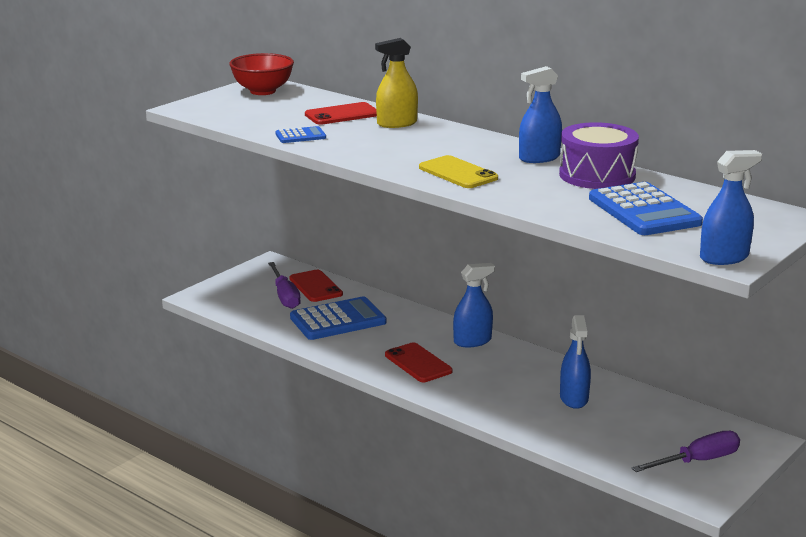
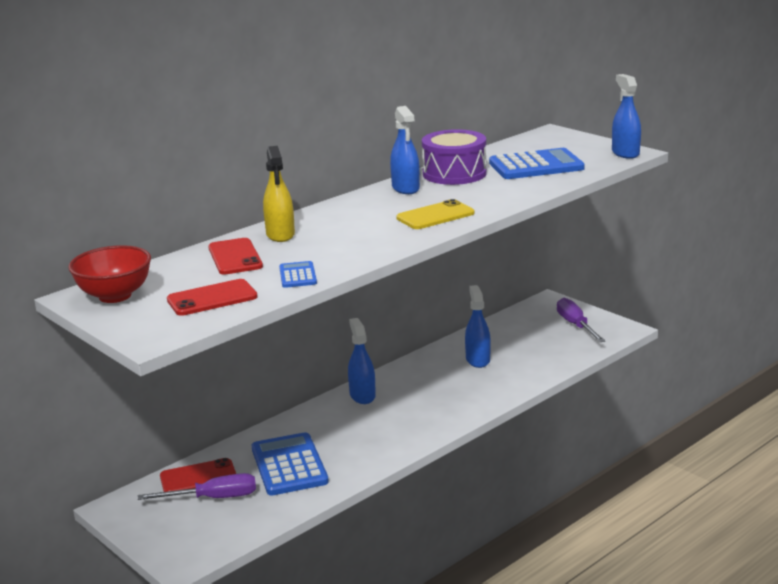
camera: 80 degrees left, 0 degrees up
red phone [385,343,453,382] -> red phone moved to [167,279,258,316]
blue spray bottle [560,315,591,409] -> blue spray bottle turned 105 degrees counterclockwise [465,285,491,368]

